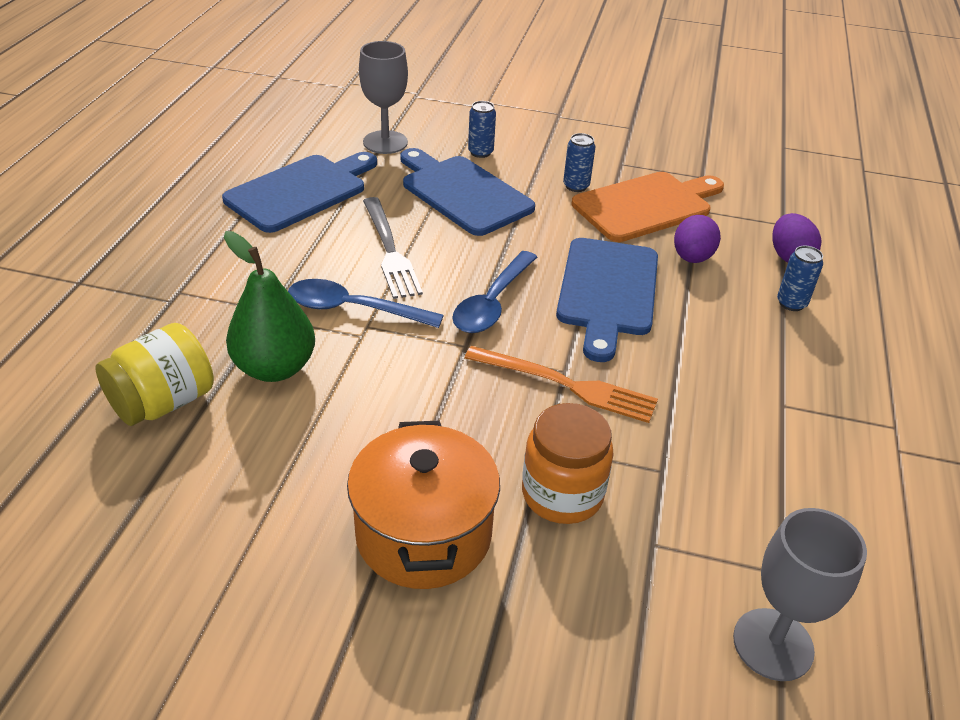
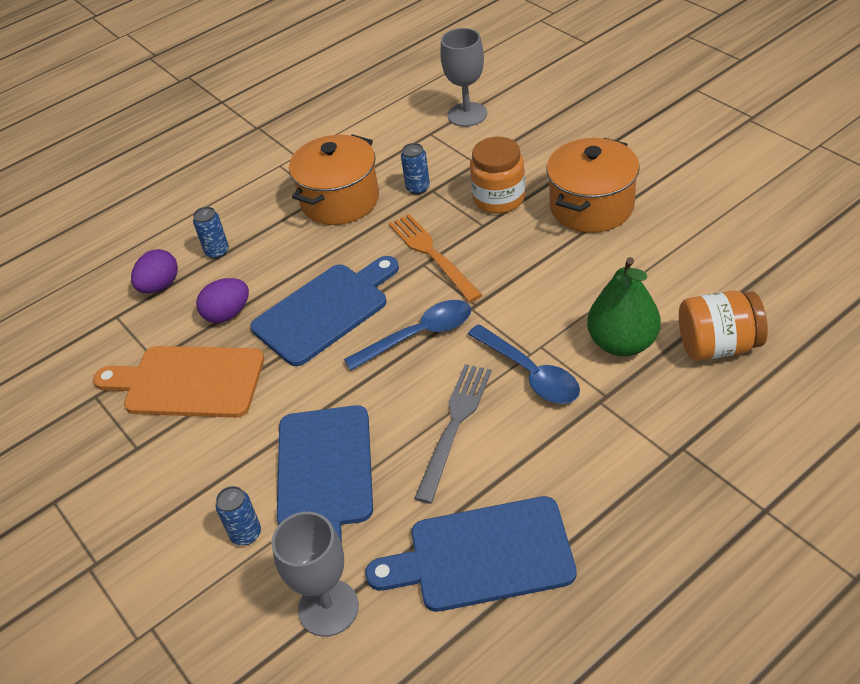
camera: 135 degrees left, 5 degrees up
yellow jar [96,323,214,426] -> orange jar [679,290,768,361]
blue can [563,133,595,192] -> blue can moved to [401,143,430,195]
none -> orange pot [289,134,379,225]

